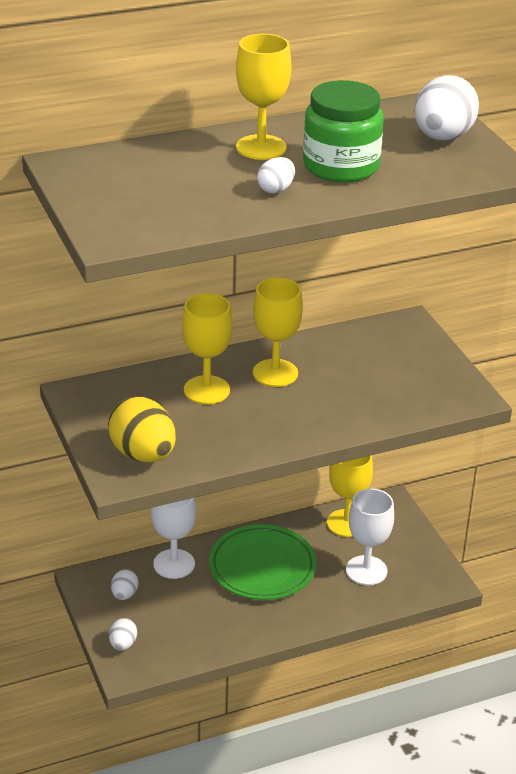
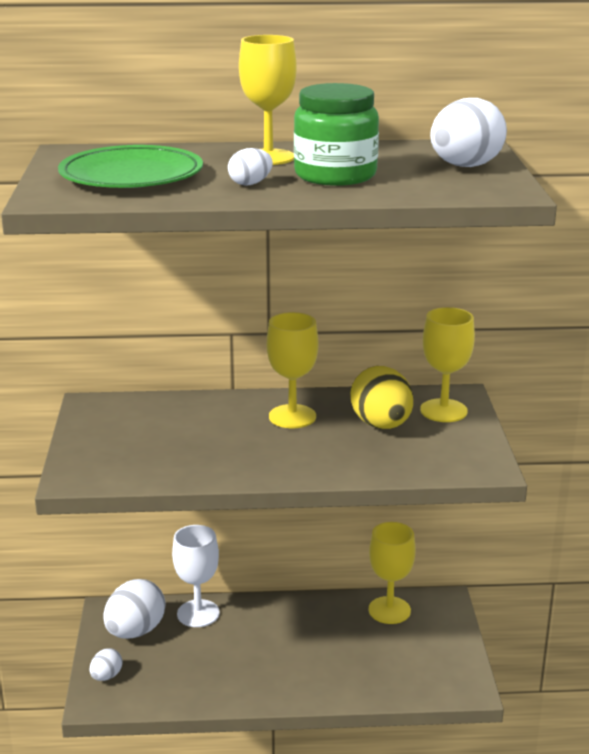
camera: 20 degrees right, 10 degrees down
yellow egg [108,397,176,462] -> yellow egg moved to [350,366,413,429]
white egg [111,569,138,600] -> white egg [103,579,165,639], size x1.97
yellow goblet [182,293,233,404] -> yellow goblet moved to [420,307,475,422]
green plate [209,524,317,600] -> green plate moved to [58,145,203,188]
white goblet [346,489,394,585] -> none

